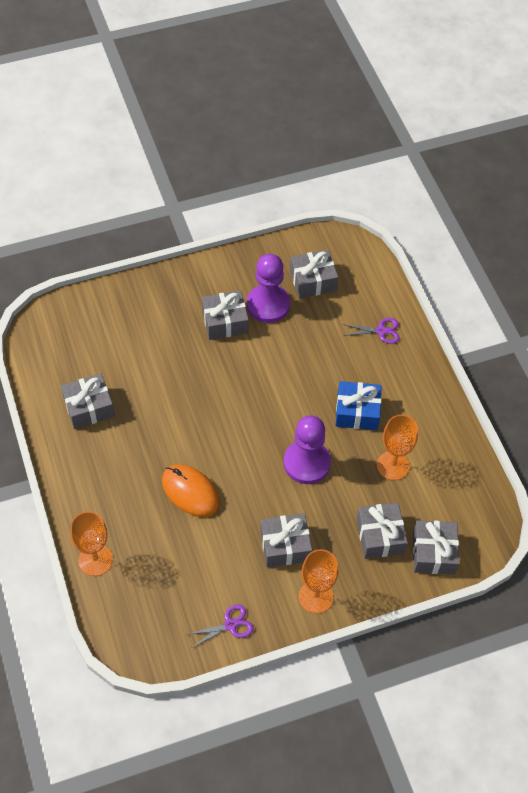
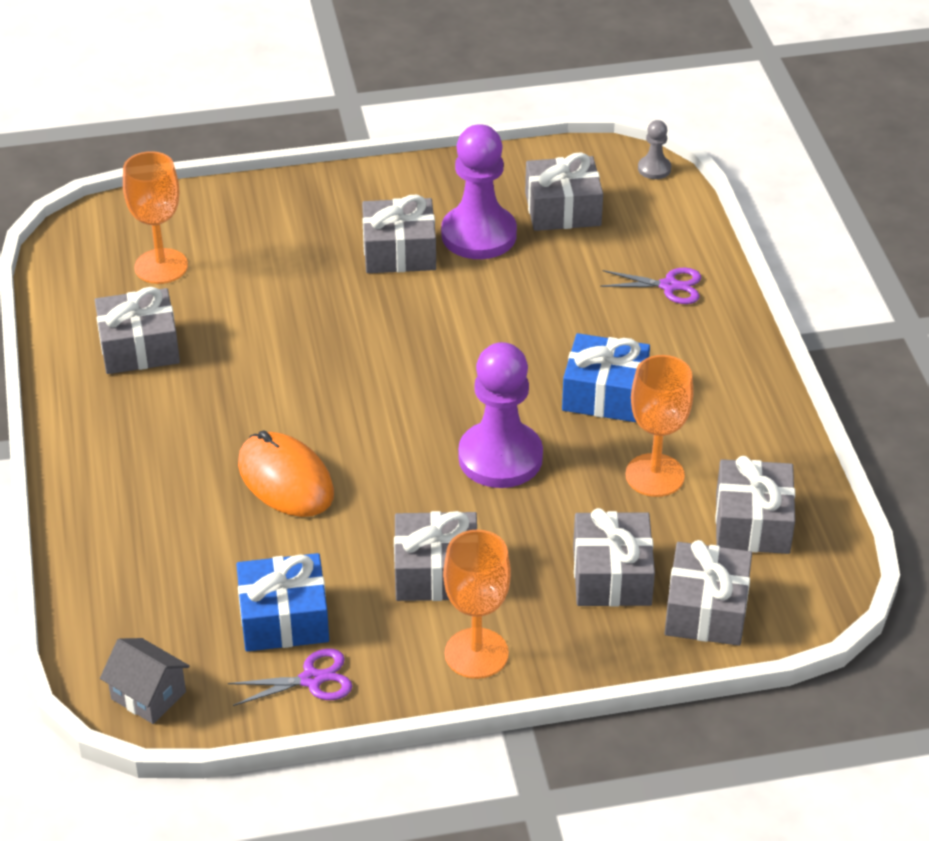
camera: 10 degrees right, 15 degrees down
orange goblet [70,511,113,576] -> orange goblet moved to [123,151,188,284]
none -> grey house [100,638,190,724]
none -> blue gift [236,553,329,652]
none -> grey pawn [638,120,671,179]
none -> grey gift [715,456,795,554]

